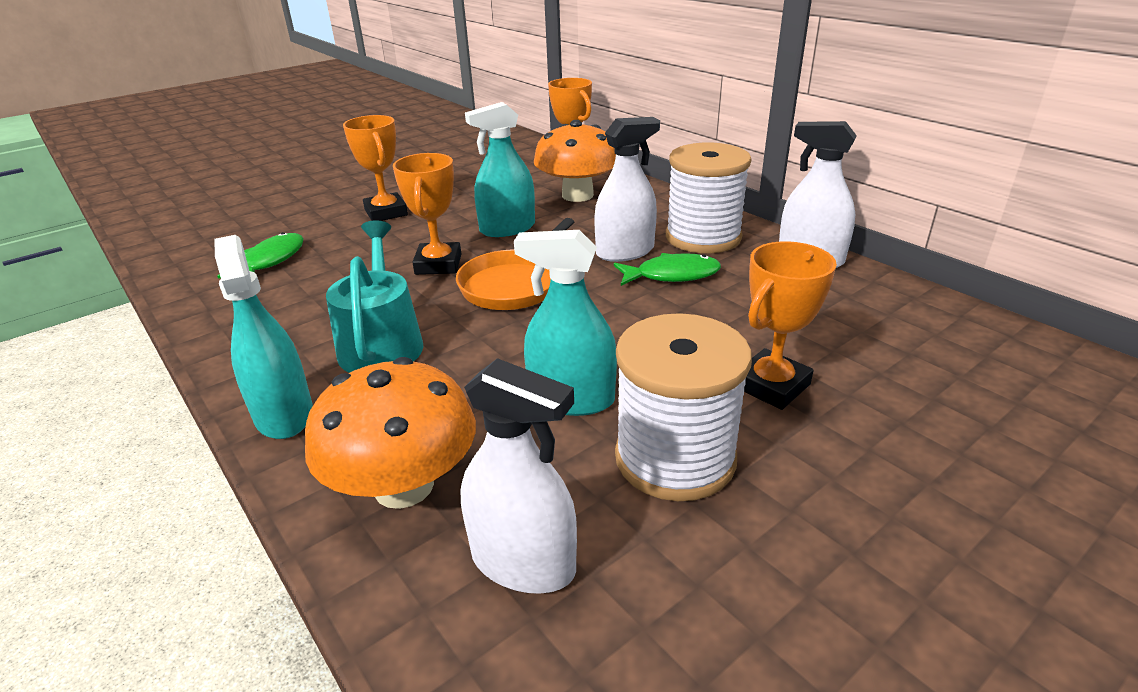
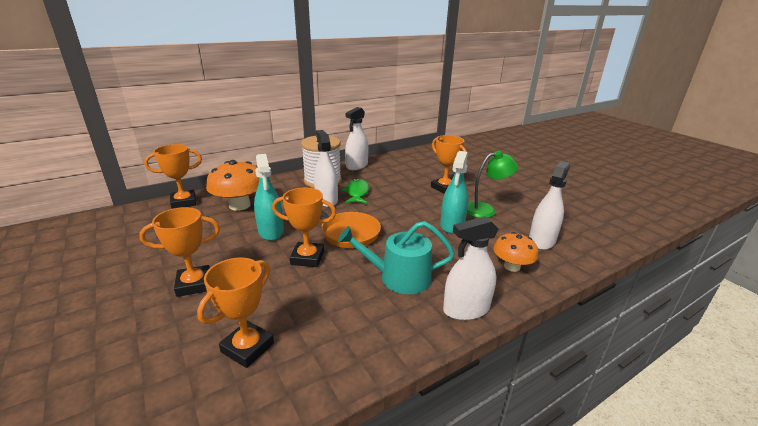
camera: 85 degrees left, 5 degrees down
turquoise spray bottle [214,235,313,439] -> white spray bottle [443,216,499,320]
green fish [217,232,304,278] -> orange trophy [197,258,274,368]
orange mushroom [305,357,476,509] -> orange mushroom [493,232,538,272], size x0.62
white spool [615,313,752,501] -> green lamp [467,151,518,218]

